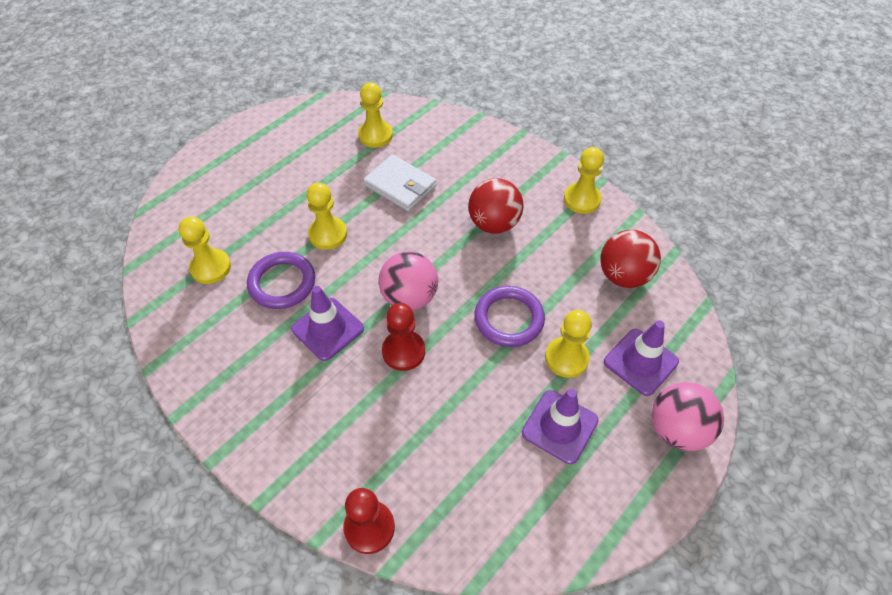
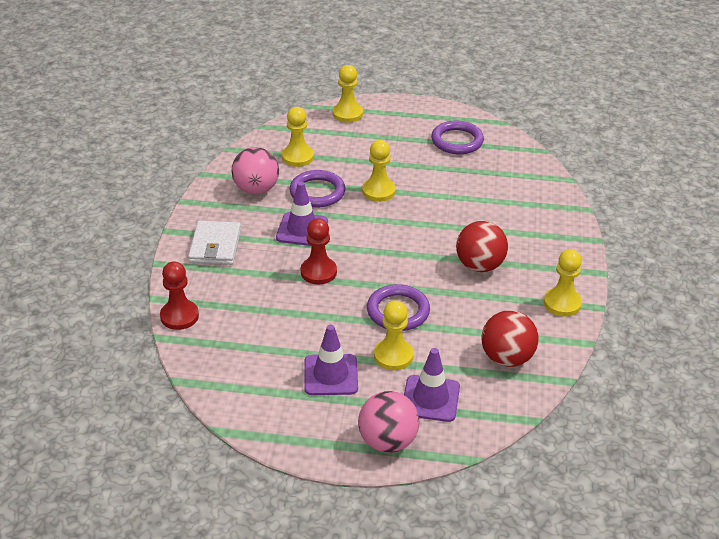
camera: 55 degrees right, 15 degrees down
yellow pawn [358,82,393,148] -> yellow pawn moved to [333,65,363,123]
white wallet [363,155,436,211] -> white wallet moved to [188,220,241,265]
pink ball [378,251,438,310] -> pink ball moved to [232,147,279,195]
none -> purple ring [431,121,484,154]

